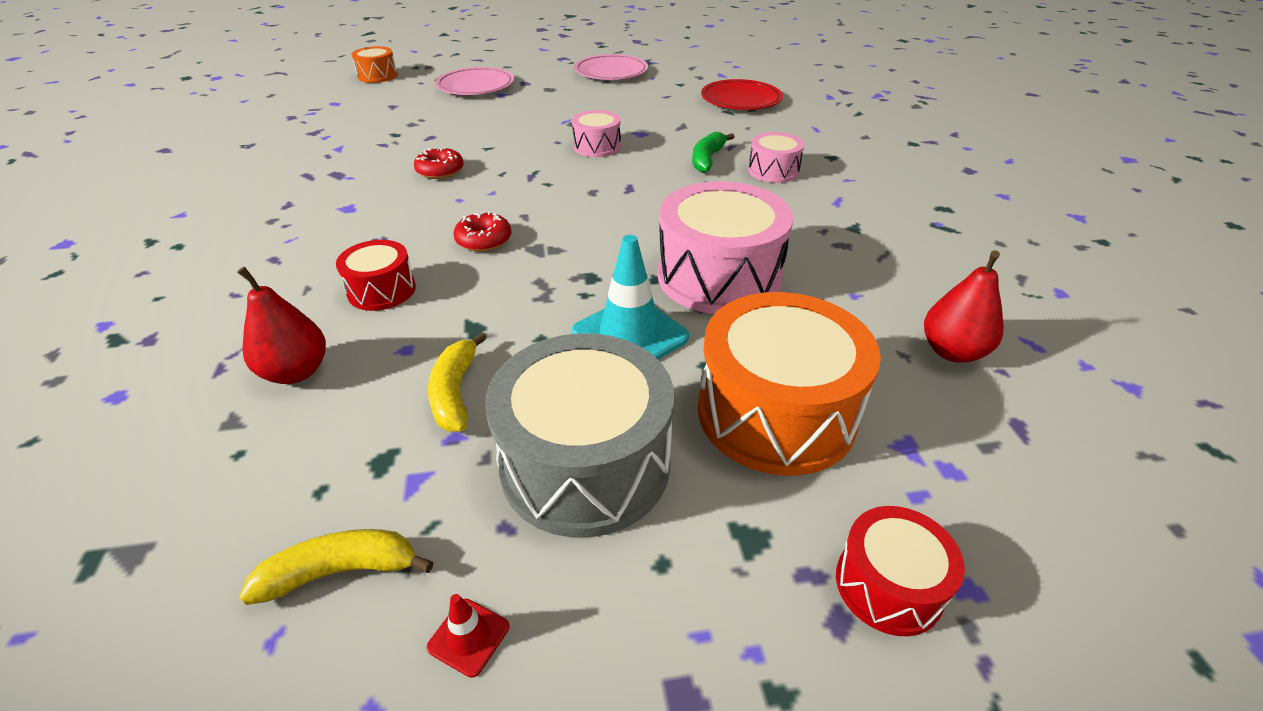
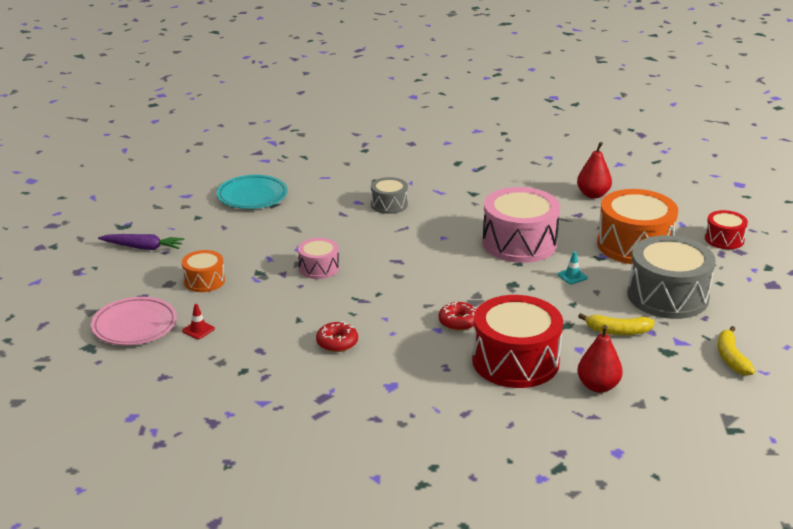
camera: 80 degrees left, 10 degrees down
red drum [336,240,416,311] -> red drum [472,295,563,388], size x1.92
orange drum [351,46,398,83] -> orange drum moved to [182,250,225,292]
red traffic cone [427,594,509,678] -> red traffic cone moved to [182,304,215,339]
turquoise traffic cone [572,235,689,359] -> turquoise traffic cone [558,251,588,284], size x0.45
pink plate [574,54,648,80] -> purple carrot [98,234,185,250]
green banana [692,132,734,173] -> none
red plate [701,79,783,110] -> turquoise plate [217,175,288,209]
pink drum [748,132,804,183] -> grey drum [371,177,408,214]

